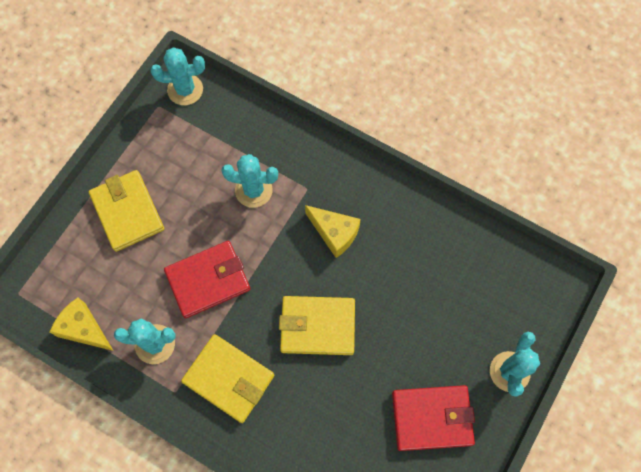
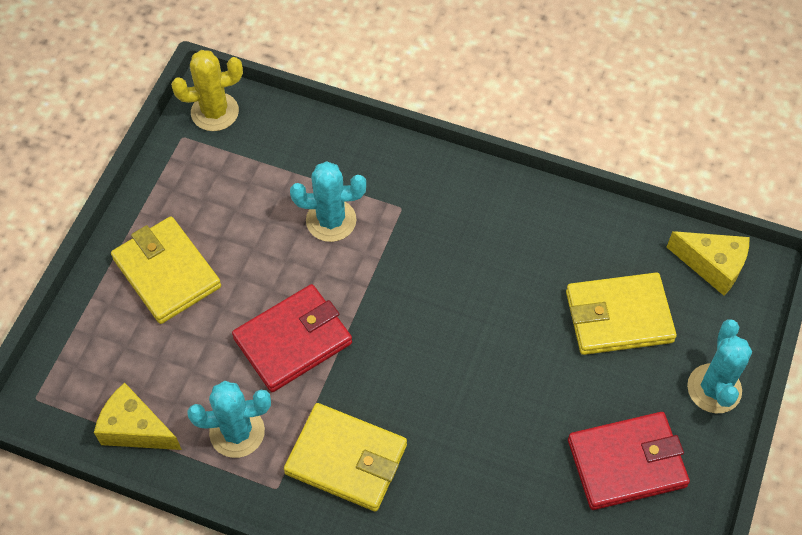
camera: 10 degrees left, 10 degrees down
turquoise cactus [150,47,205,105] -> yellow cactus [171,50,243,131]
yellow wallet [279,296,355,355] -> yellow wallet moved to [566,272,677,355]
yellow cheese [305,205,361,258] -> yellow cheese moved to [667,231,750,296]

